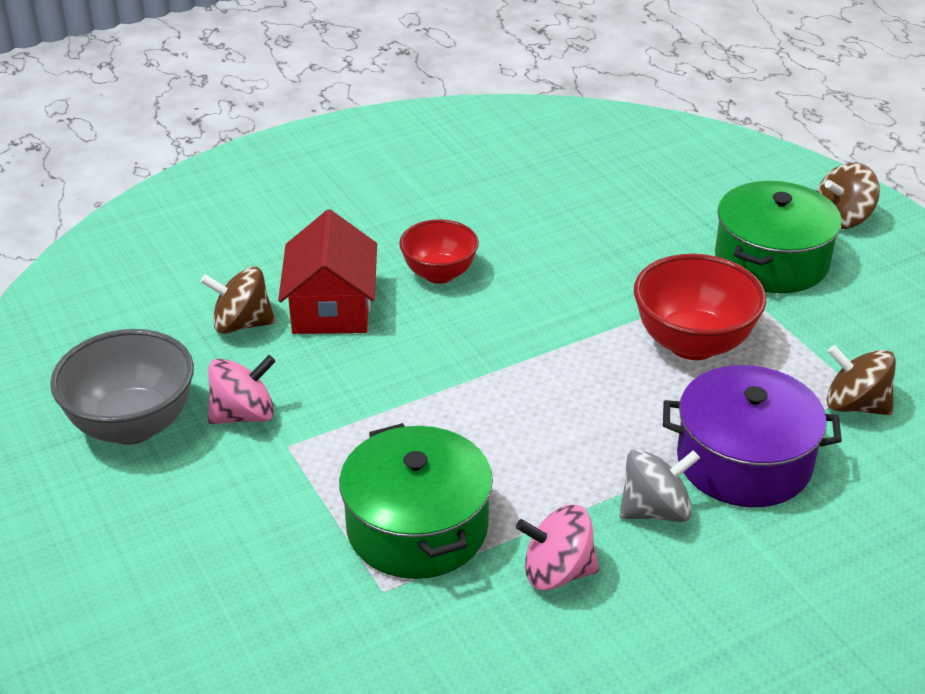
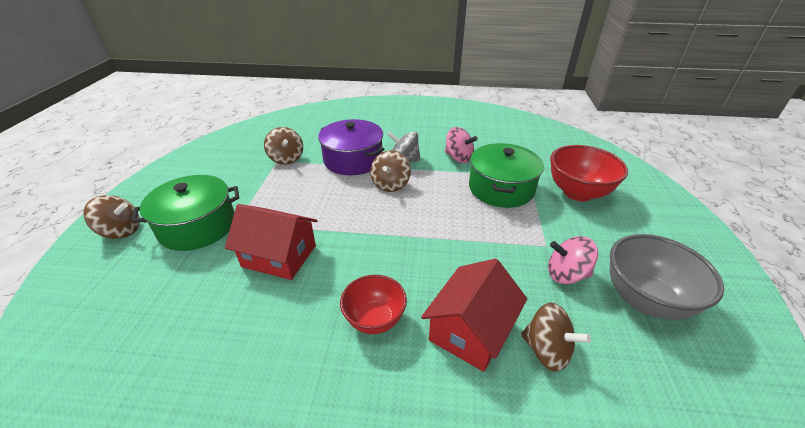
camera: 145 degrees left, 0 degrees up
red bowl [634,254,766,360] -> red bowl moved to [550,145,628,201]
none -> red house [225,204,318,280]
none -> brown spinning top [370,150,411,192]

